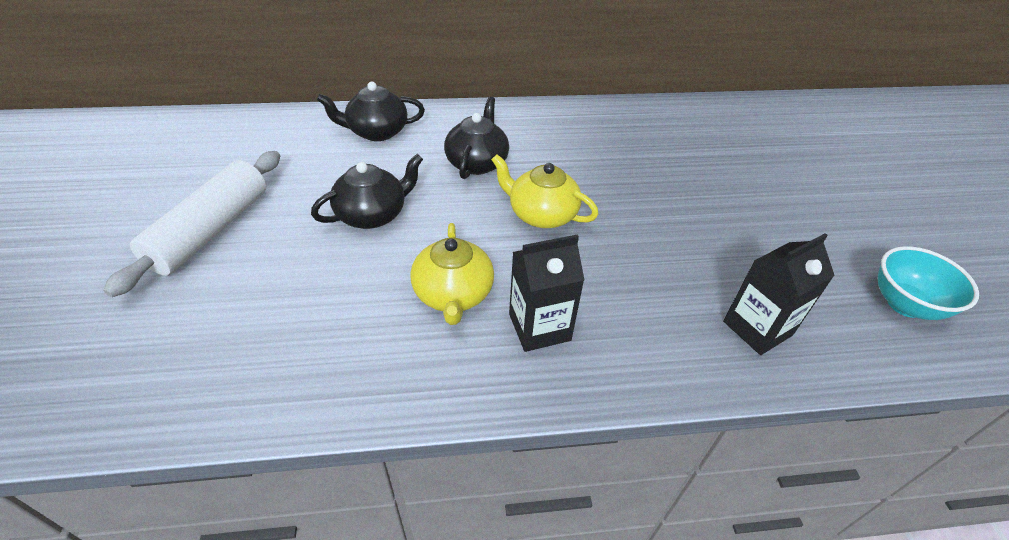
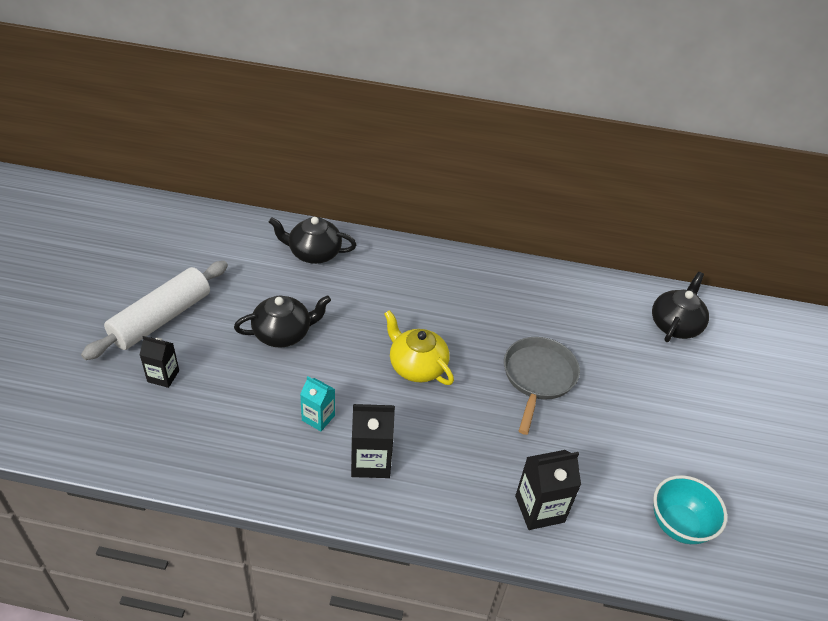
camera: 15 degrees right, 0 degrees up
yellow teapot [410,223,494,325] -> turquoise carton [300,376,335,431]
black teapot [444,97,509,179] -> black teapot moved to [652,272,709,342]
none -> black carton [140,336,179,388]
none -> grey pan [504,337,580,435]

